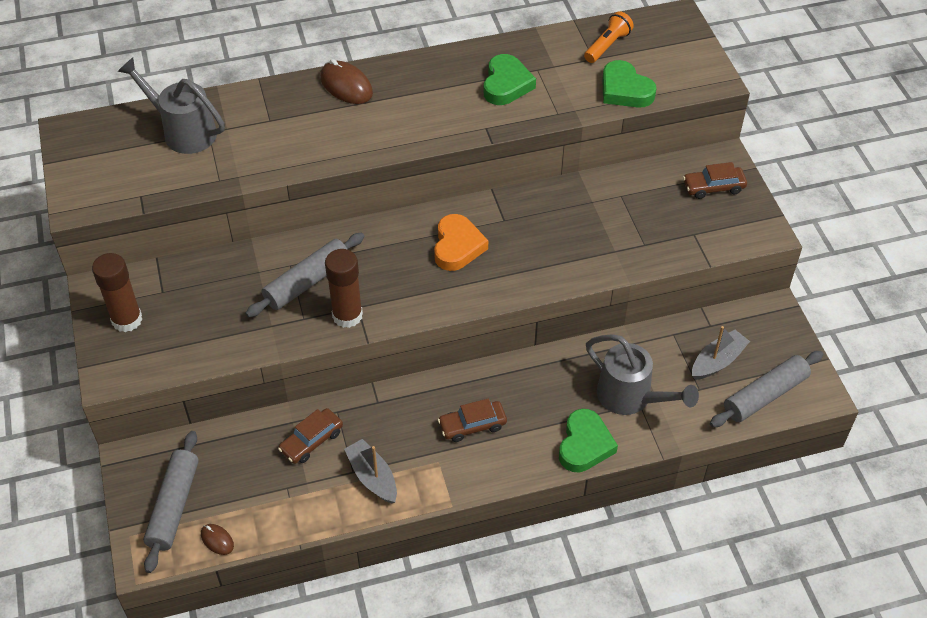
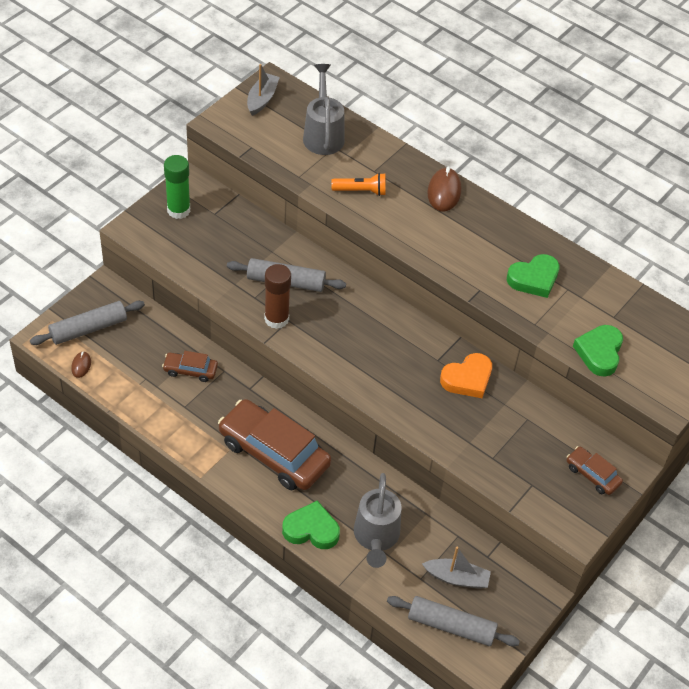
camera: 50 degrees right, 0 degrees up
brown glue stick [92,253,142,332] -> green glue stick [164,155,190,219]
grey boat [344,439,397,504] -> grey boat moved to [247,64,280,116]
orange heart [434,214,488,271] -> orange heart moved to [440,353,492,398]
brown car [438,398,507,442] -> brown car [218,399,331,490], size x2.10
green heart [559,409,618,473] -> green heart turned 150 degrees counterclockwise [282,501,340,549]
orange flashlight [584,11,634,63] -> orange flashlight moved to [331,173,386,196]

